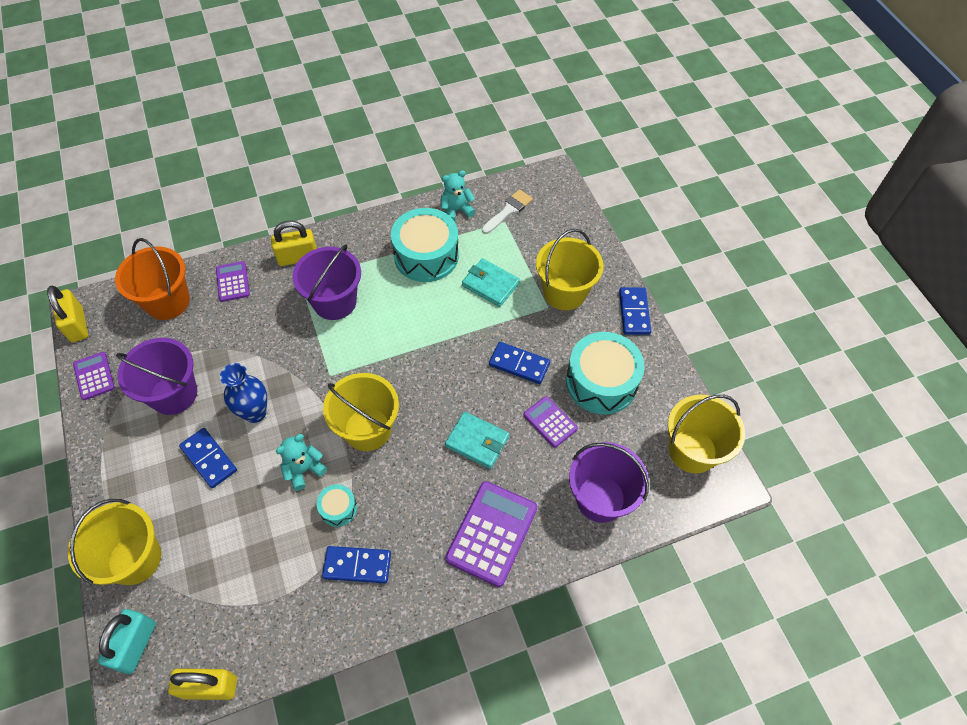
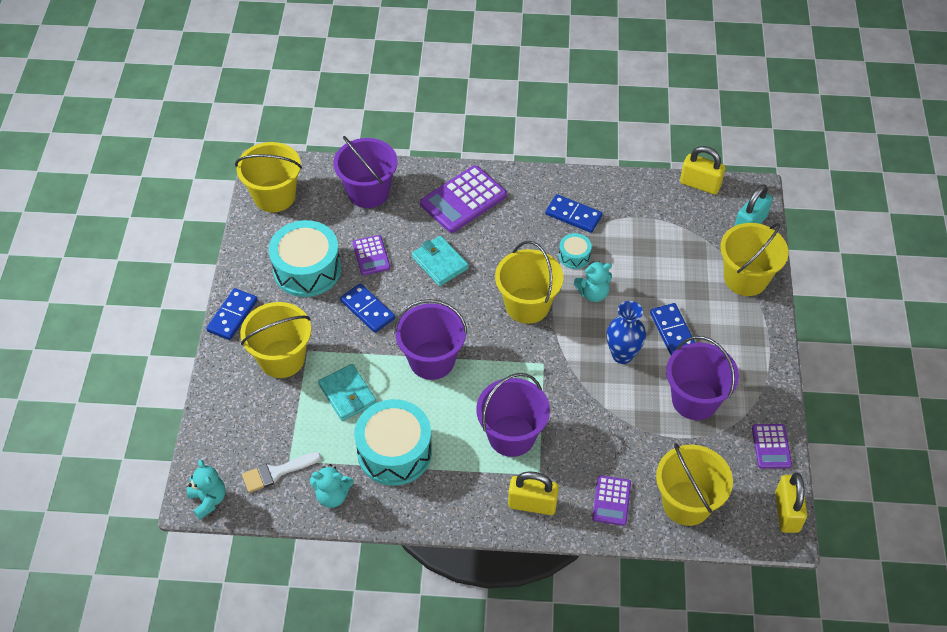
camera: 155 degrees left, 5 degrees down
orange bucket [115,238,190,320] -> yellow bucket [656,443,733,526]
none -> turquoise teddy bear [187,459,226,520]
none -> purple bucket [394,299,467,380]

